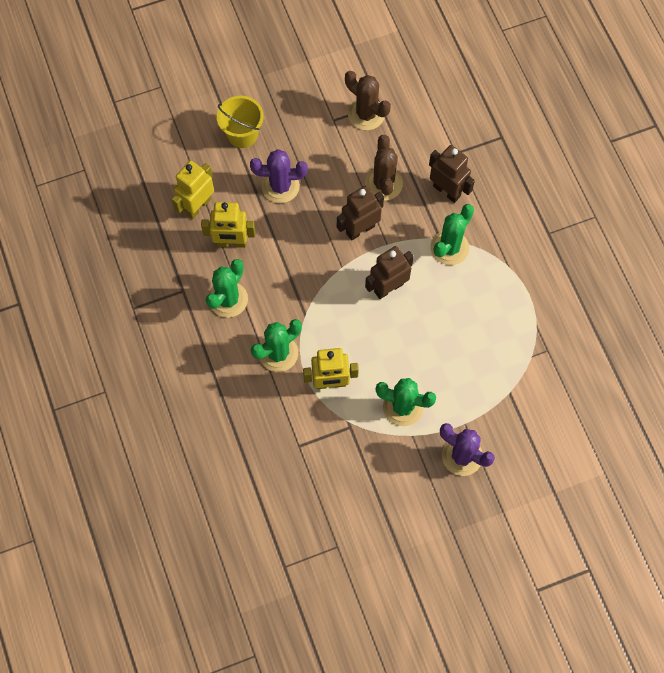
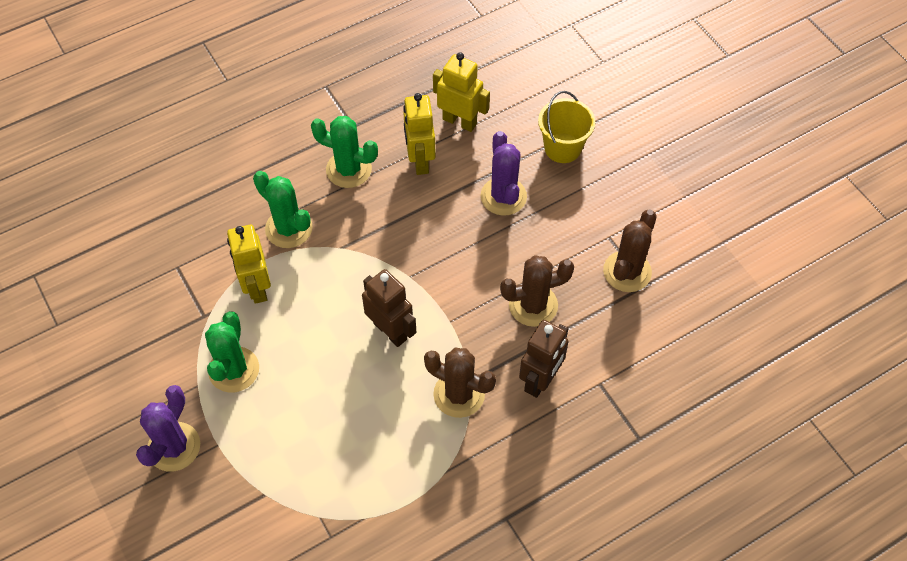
camera: 80 degrees right, 10 degrees down
brown robot [337,185,384,241] -> none
green cactus [430,204,474,265] -> brown cactus [424,348,496,418]

